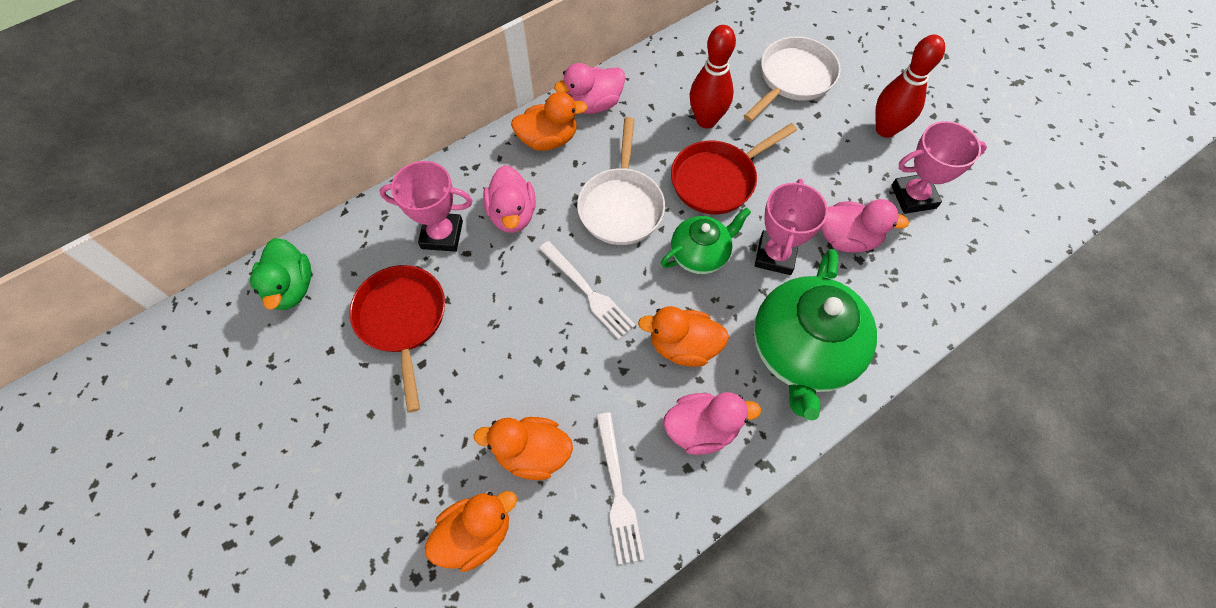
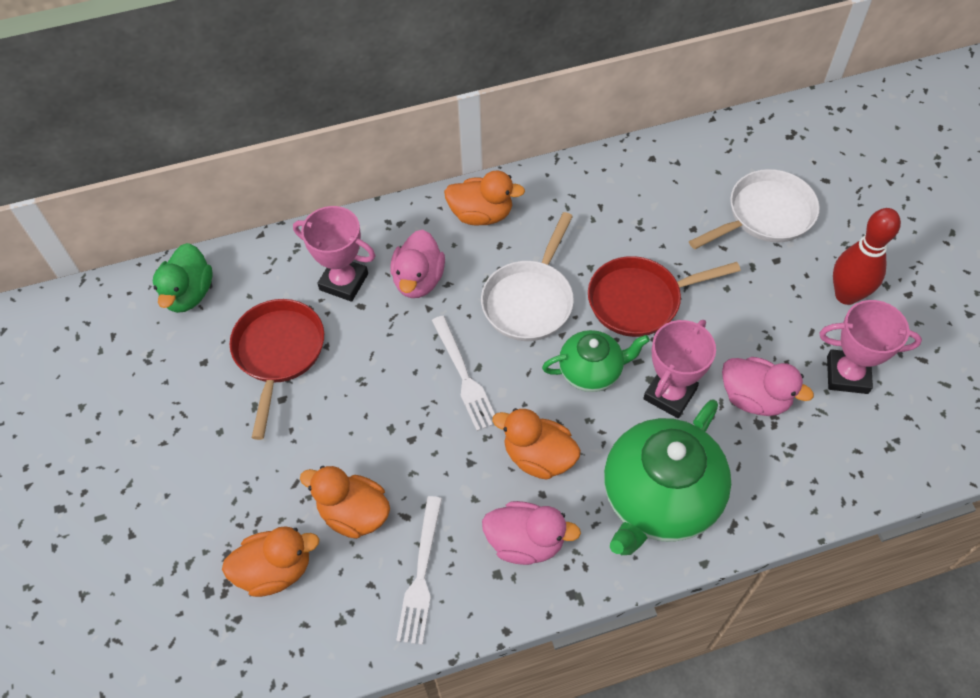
camera: 20 degrees right, 5 degrees down
pink duck [554,63,625,114] -> none
red bowling pin [690,25,736,128] -> none

